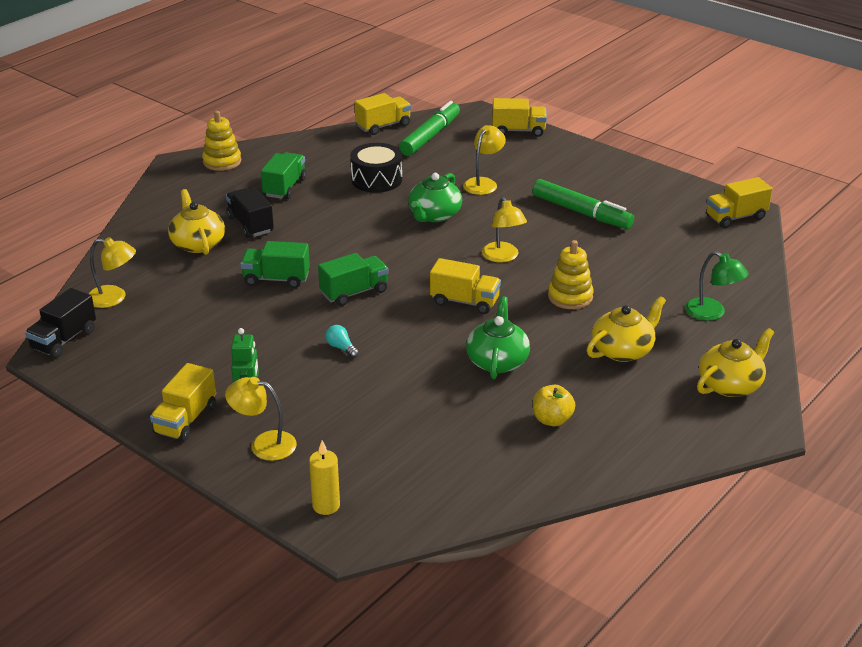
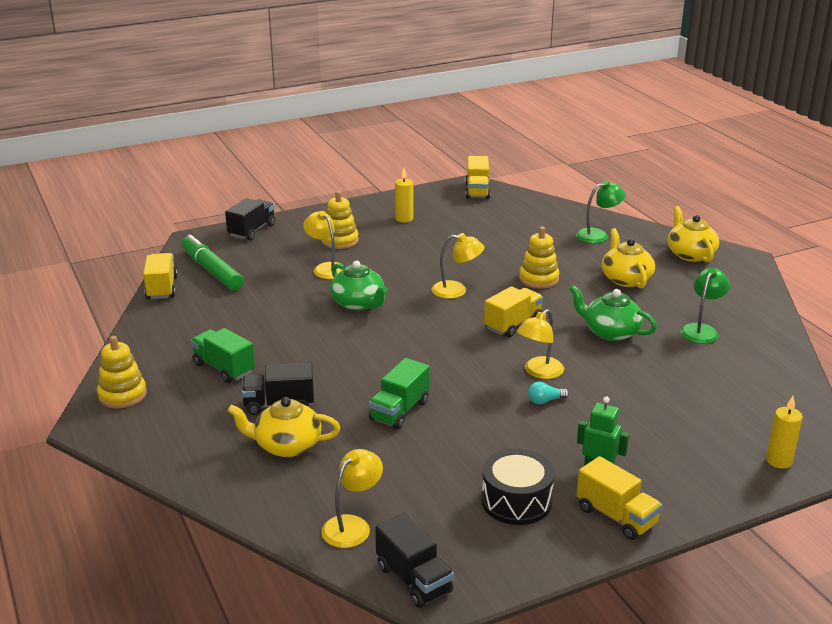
camera: 65 degrees left, 5 degrees down
yellow lamp [225,377,297,461] -> yellow lamp moved to [517,309,564,379]
green truck [318,253,389,306] -> none
black drum [350,143,402,193] -> black drum moved to [481,448,554,525]
yellow truck [492,98,547,137] -> black truck [225,198,275,240]
green marker [532,179,634,229] -> none
yellow apple [533,385,575,426] -> green lamp [681,268,730,344]
none -> yellow stacking toy [321,191,359,249]
none -> yellow candle [395,168,413,223]

